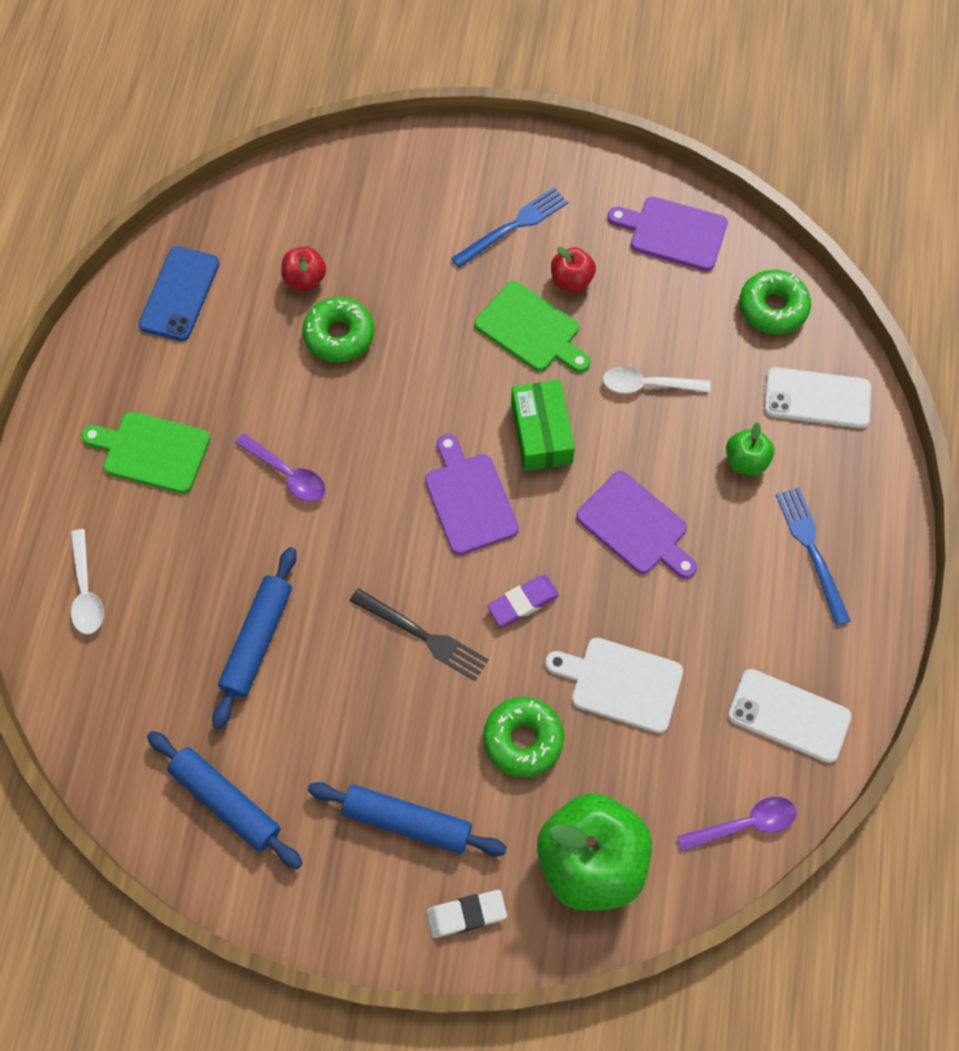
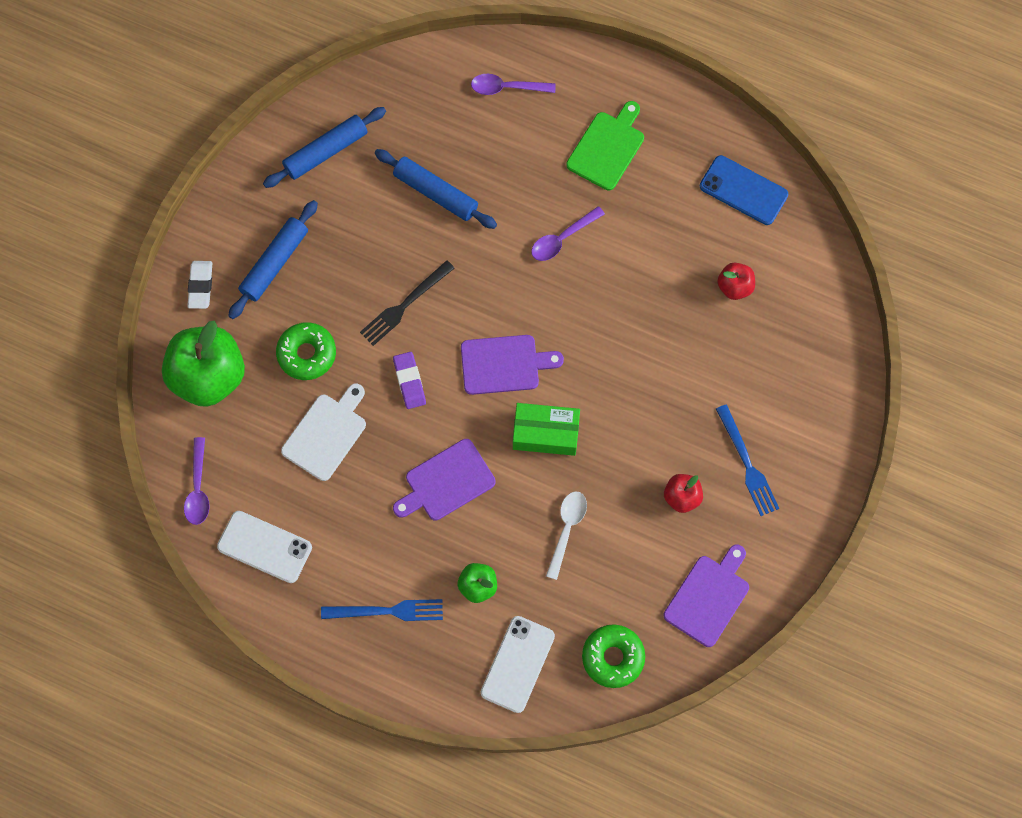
camera: 105 degrees right, 5 degrees up
white spoon [71,529,104,634] -> purple spoon [471,74,556,95]
green donut [302,297,374,363] -> none
green cutting board [475,281,590,373] -> none
white phone [728,669,851,763] -> white phone turned 75 degrees clockwise [217,511,312,583]

